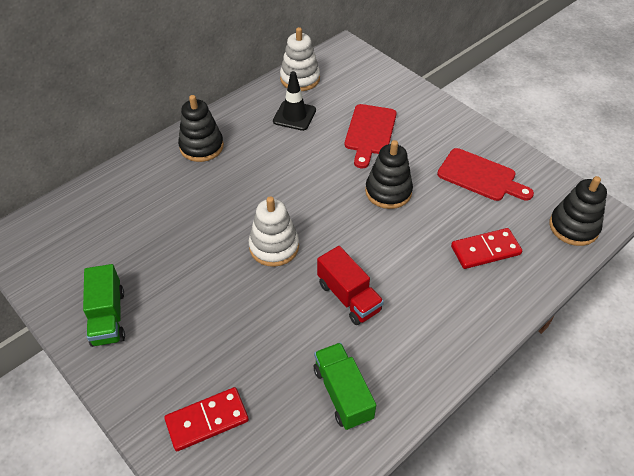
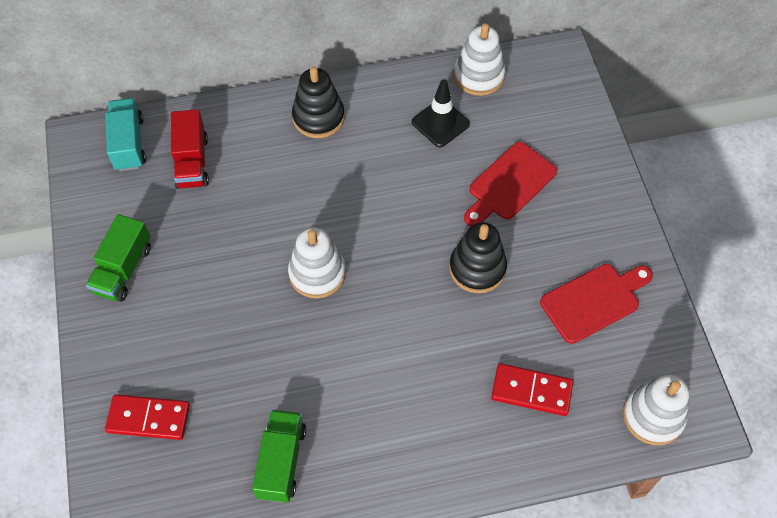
camera: 30 degrees right, 10 degrees up
red truck [317,246,384,325] -> red truck moved to [171,109,209,189]
red cutting board [437,148,534,201] -> red cutting board turned 90 degrees counterclockwise [540,264,653,344]
black stacking toy [549,176,607,246] -> white stacking toy [623,375,689,445]
none -> turquoise truck [105,98,146,171]

